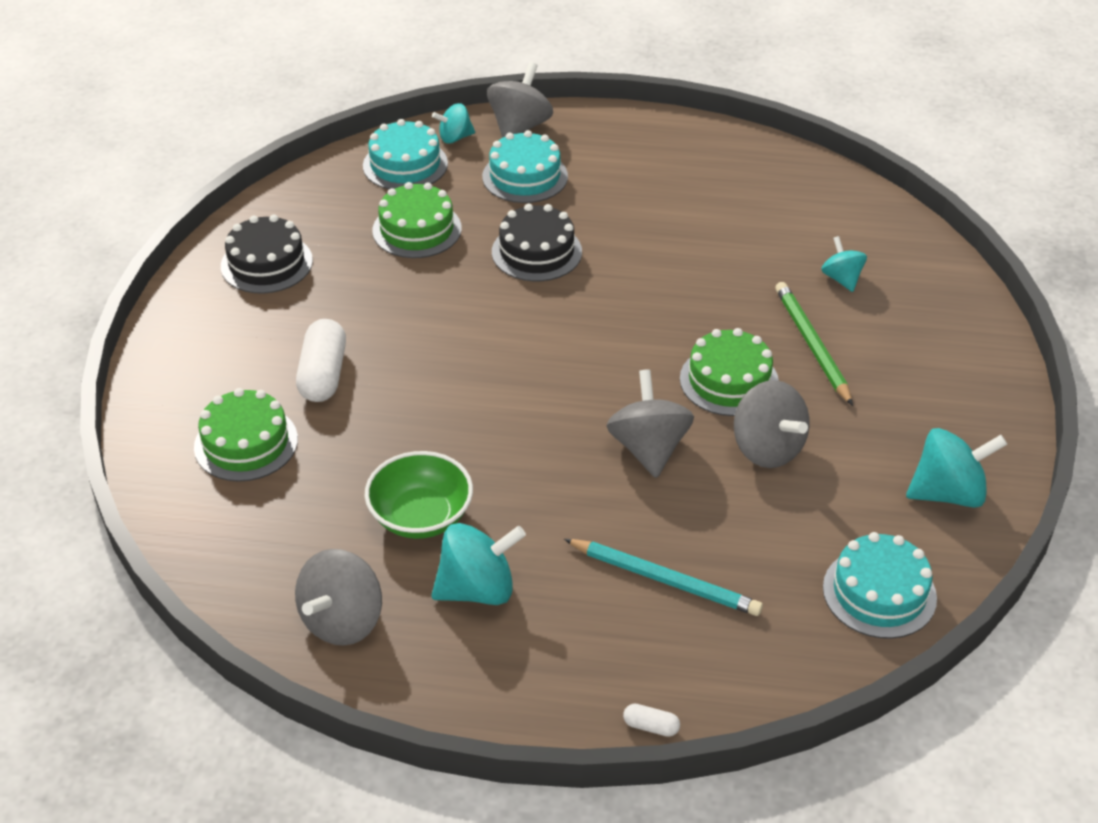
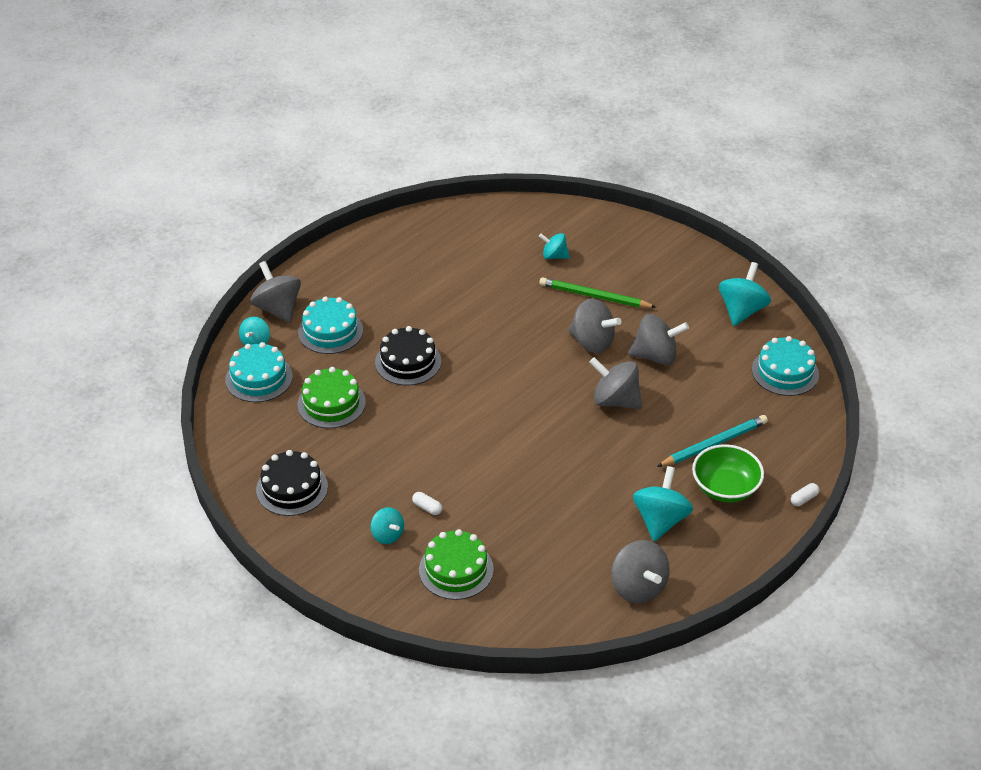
camera: 55 degrees left, 0 degrees up
white capsule [296,319,346,402] -> white capsule [412,492,442,515], size x0.46
green bowl [364,451,473,539] -> green bowl moved to [692,444,764,502]
green cake [680,328,779,416] -> grey spinning top [568,298,621,353]
none -> turquoise spinning top [371,507,404,544]

